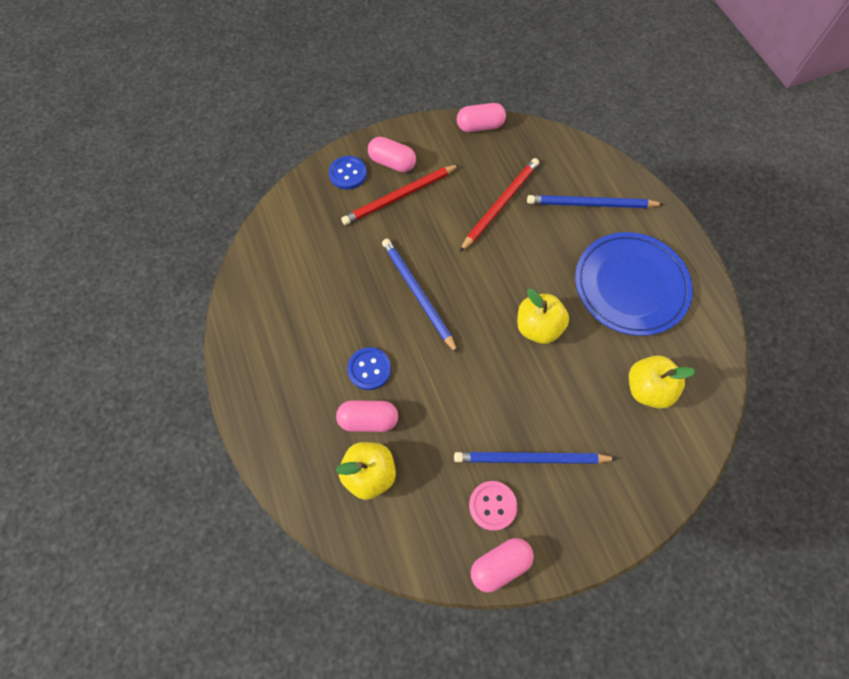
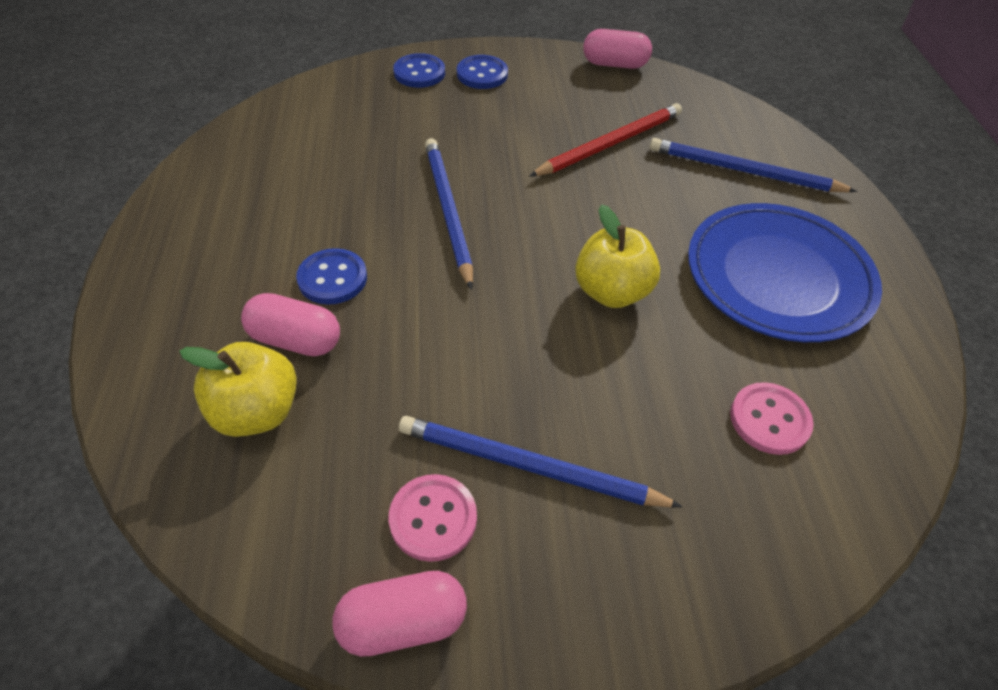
camera: 15 degrees right, 15 degrees down
red pencil [341,164,460,225] -> none
pink capsule [368,137,416,172] -> blue button [457,55,508,89]
yellow apple [629,356,696,409] -> pink button [730,382,814,455]

